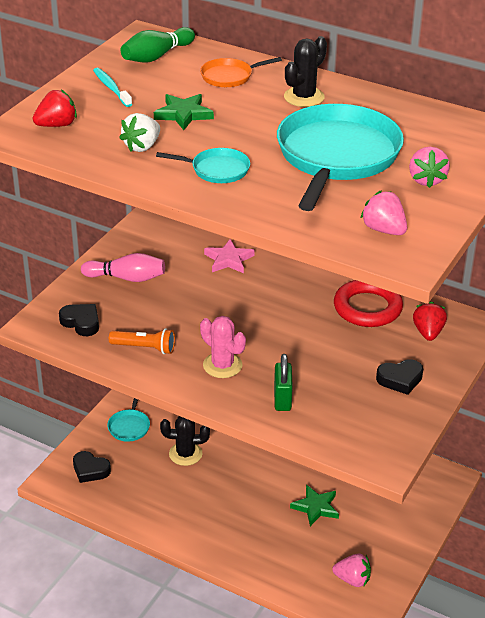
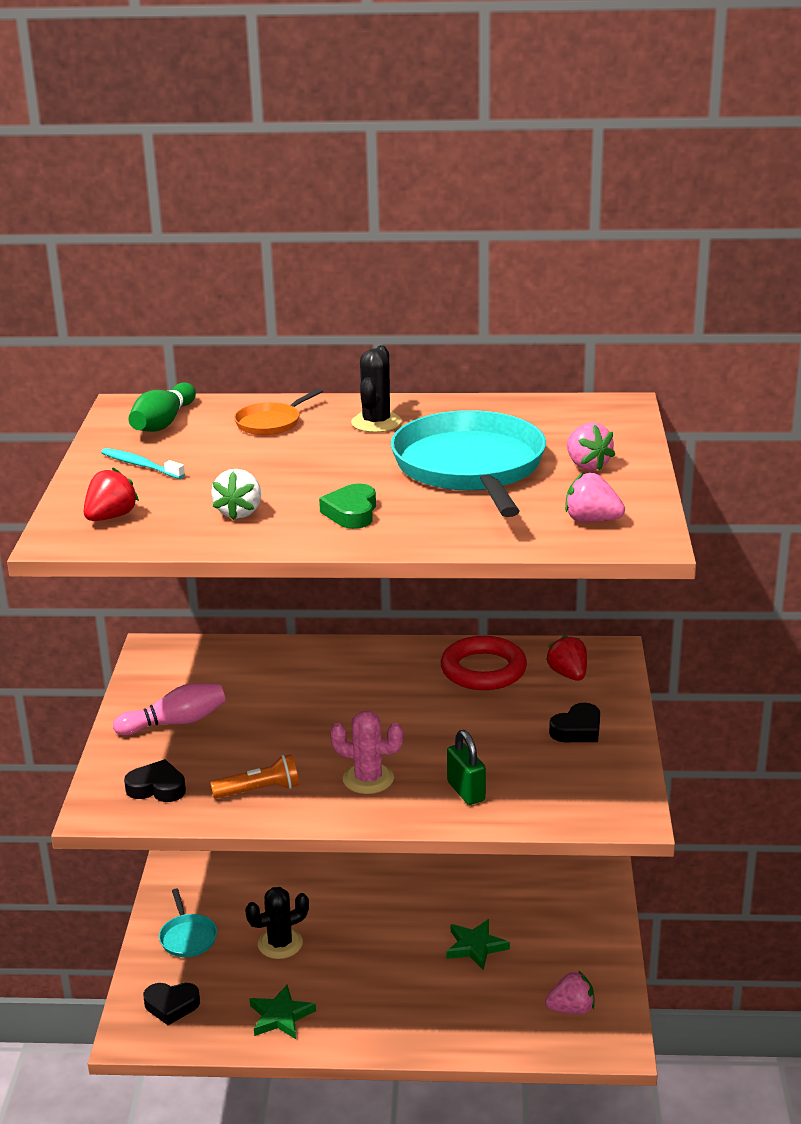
camera: 25 degrees left, 10 degrees down
green star [154,94,214,130] -> green star moved to [250,985,316,1039]
turquoise pan [156,148,250,183] -> green heart [319,483,376,529]
pink star [204,239,255,273] -> none

